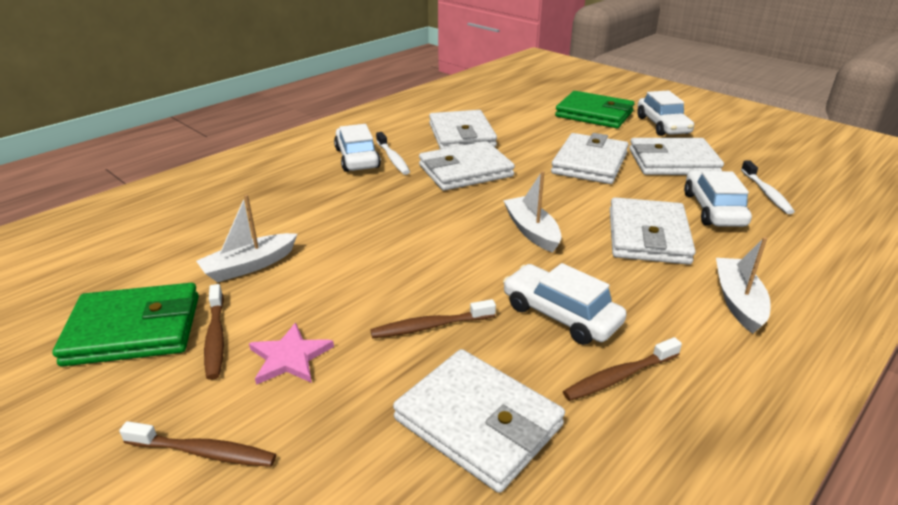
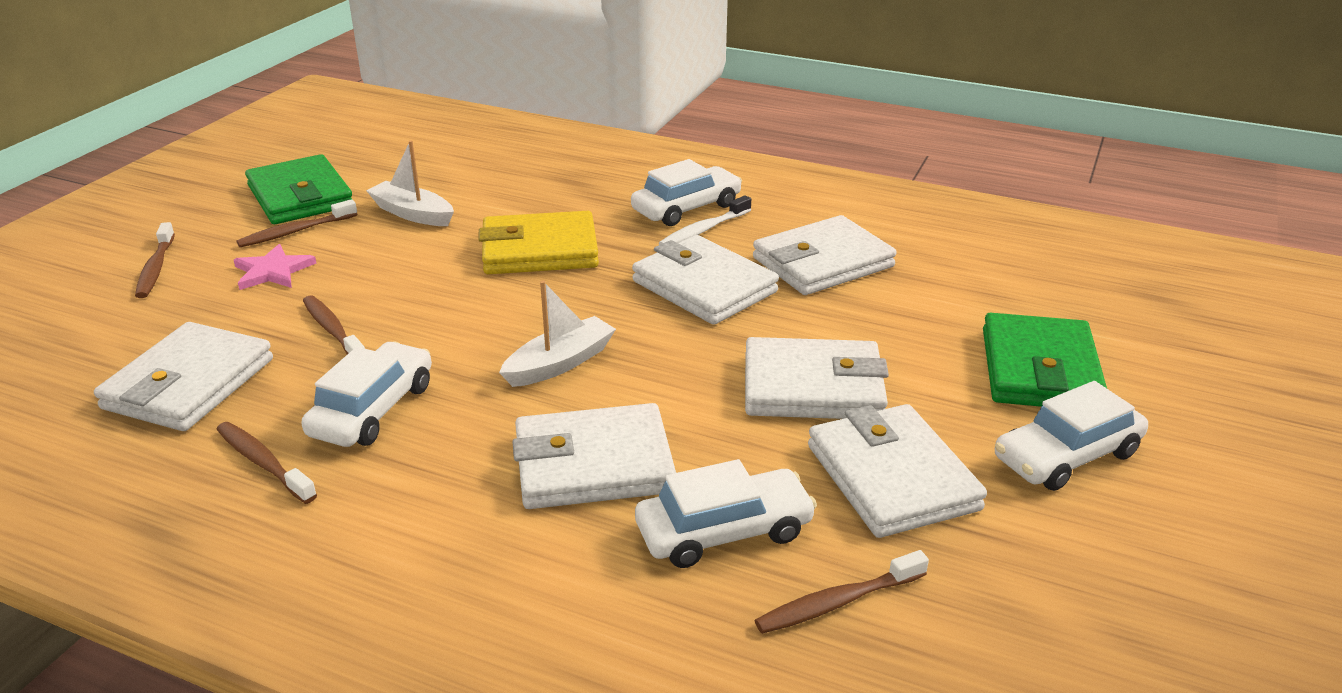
camera: 70 degrees right, 0 degrees up
white boat [716,237,771,334] -> none
white toothbrush [741,160,795,214] -> brown toothbrush [755,550,929,634]
none -> yellow wallet [478,211,599,274]

